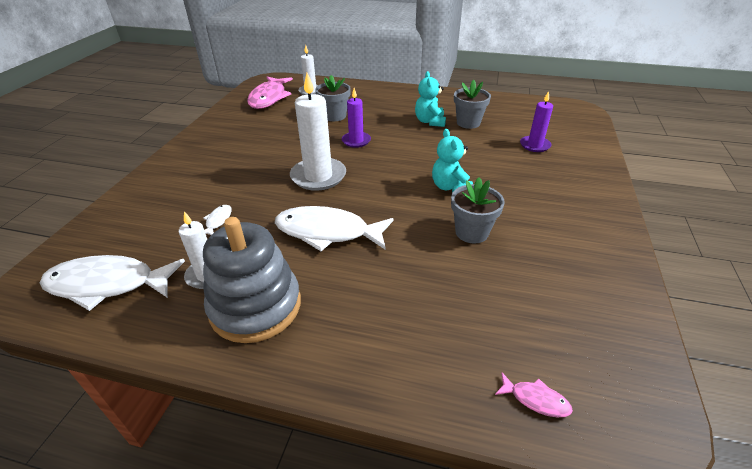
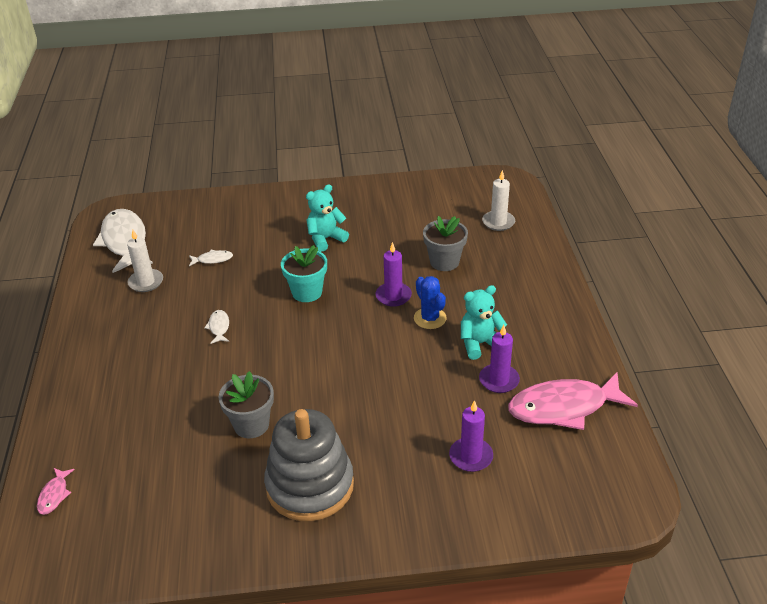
camera: 70 degrees right, 0 degrees up
grey stacking toy [203,217,301,343] -> grey stacking toy moved to [264,409,354,521]
pink fish [247,76,293,109] -> pink fish moved to [508,372,638,430]
white fish [275,206,394,251] -> white fish [204,310,229,344], size x0.42
white candle [290,73,346,191] -> turquoise flower pot [281,245,327,302]
turquoise teddy bear [432,129,473,193] -> turquoise teddy bear moved to [306,184,349,252]
grey flower pot [454,80,491,129] -> purple candle [479,325,520,393]
none -> blue cactus [414,276,447,329]

